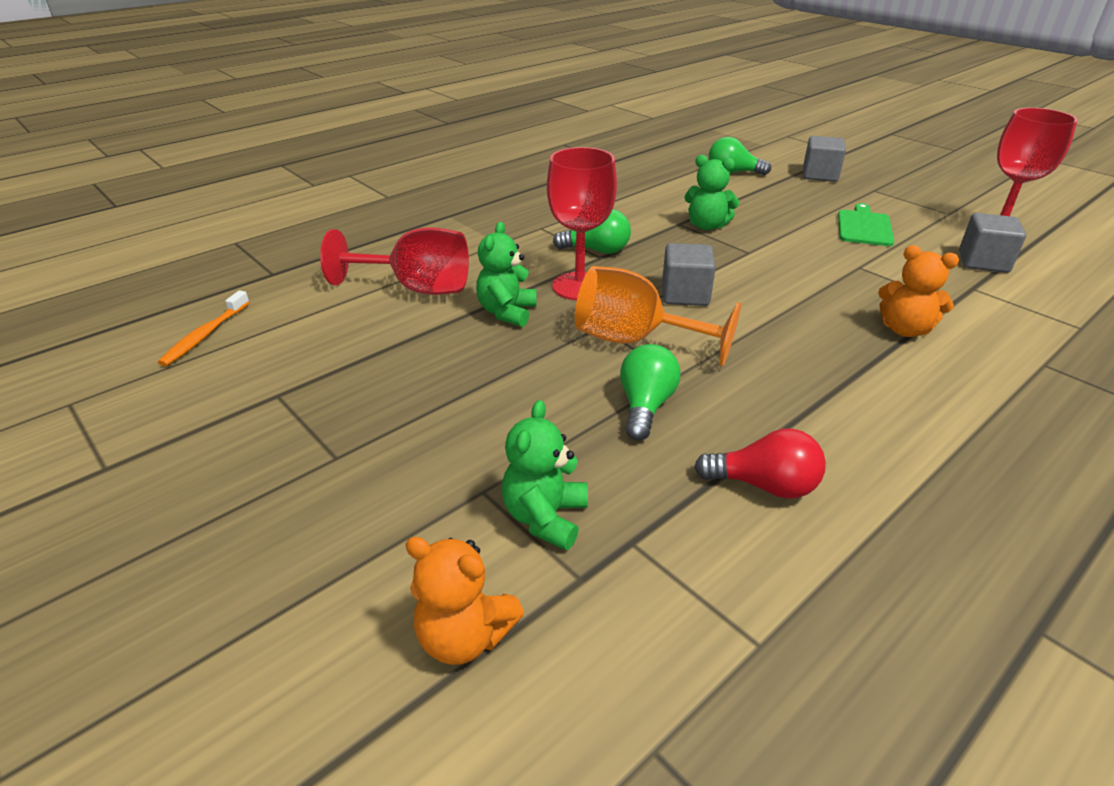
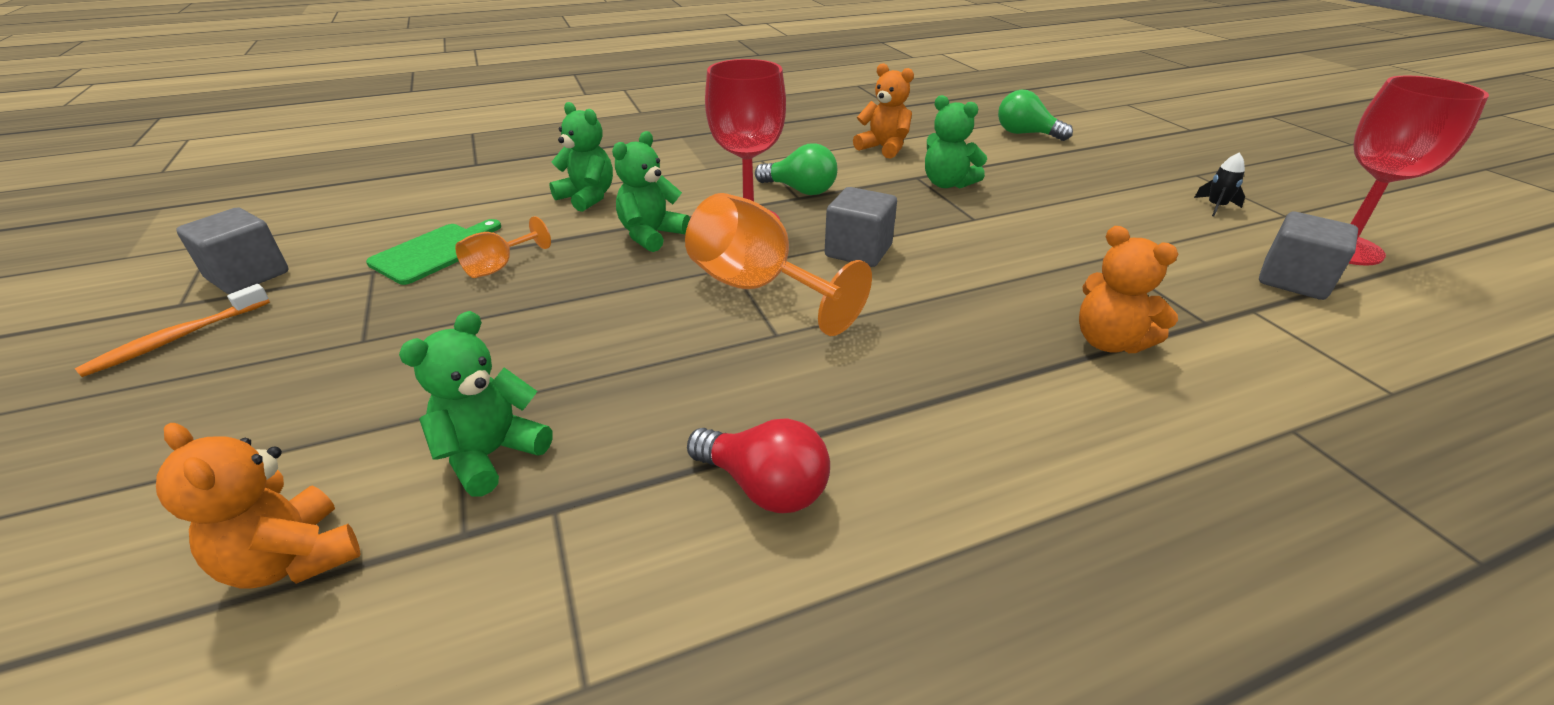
camera: 20 degrees right, 0 degrees up
orange toothbrush [158,290,250,366] -> orange toothbrush moved to [75,284,270,377]
red goblet [320,227,469,295] -> green teddy bear [549,102,613,212]
green light bulb [620,344,681,441] -> none
grey cube [803,136,846,182] -> grey cube moved to [176,208,289,294]
green cutting board [838,203,894,246] -> green cutting board moved to [366,219,501,285]
none -> orange goblet [455,216,551,278]
none -> orange teddy bear [853,63,914,159]
none -> black rocket [1194,153,1245,216]

